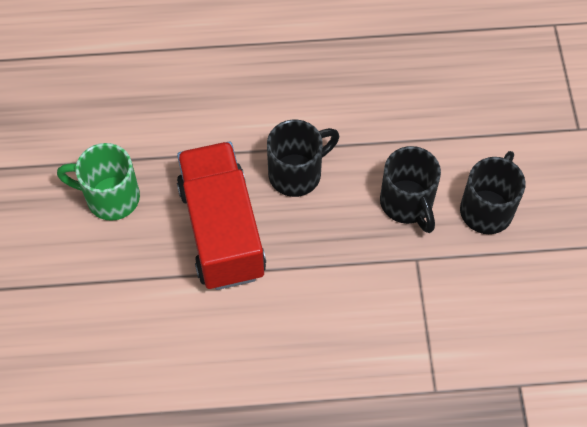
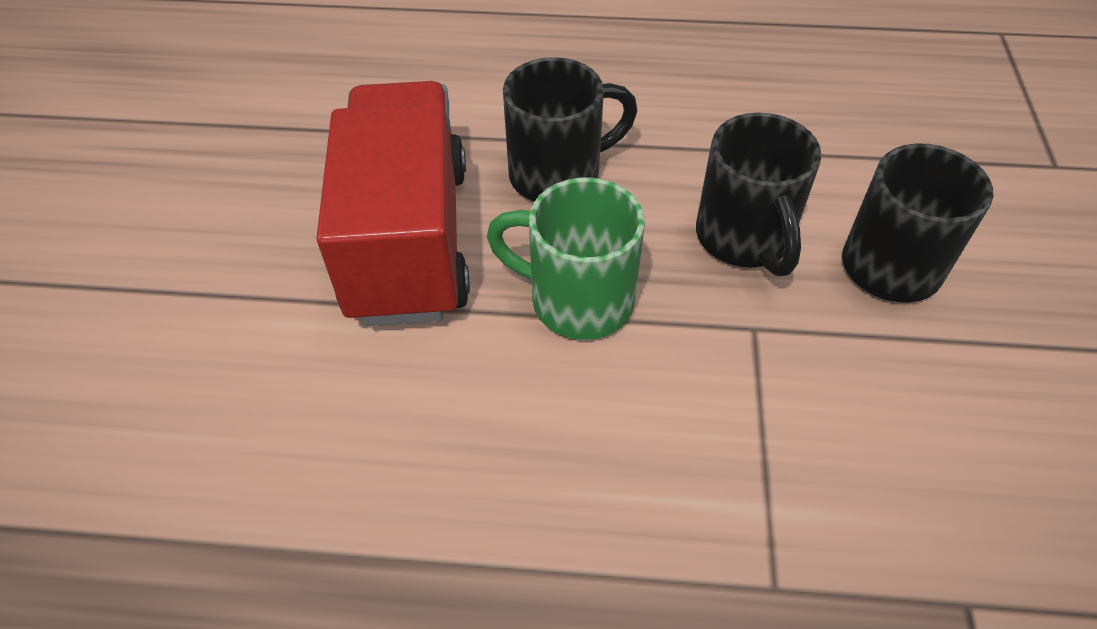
camera: 10 degrees right, 10 degrees down
green mug [57,143,140,221] -> green mug moved to [487,178,645,340]

